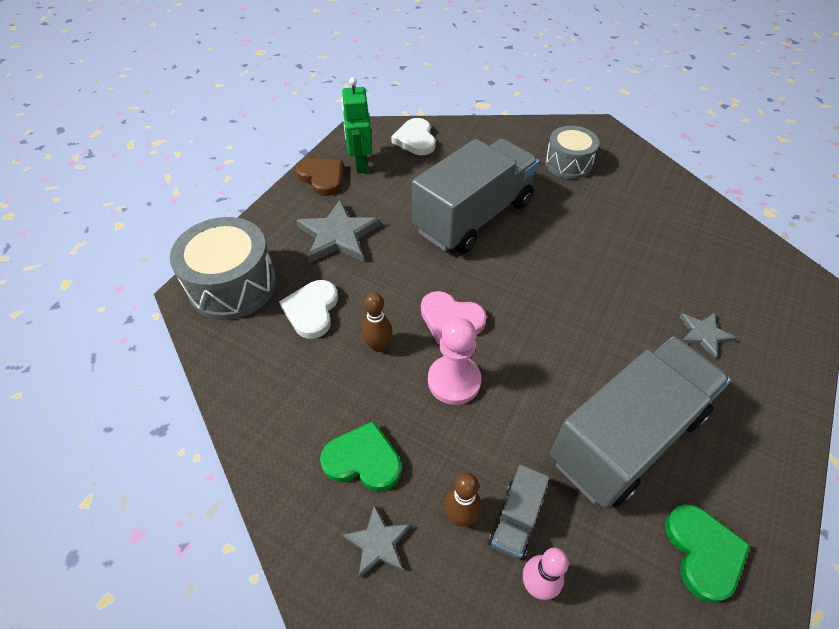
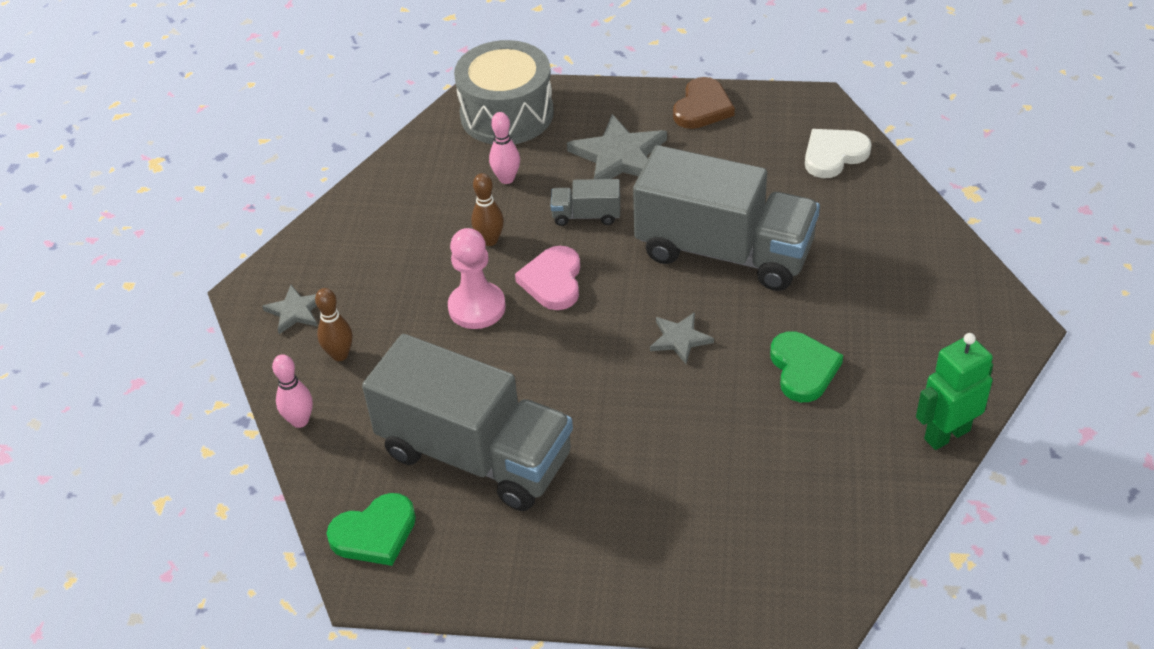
camera: 70 degrees right, 5 degrees down
white heart [279,280,338,339] -> pink bowling pin [489,112,520,184]
green heart [320,421,401,491] -> green heart moved to [770,331,843,402]
green robot [341,77,372,174] -> green robot moved to [916,333,993,450]
grey truck [489,464,549,560] -> grey truck moved to [551,179,620,226]
grey drum [545,126,600,179] -> none
grey star [680,312,736,359] -> grey star moved to [650,312,714,364]

